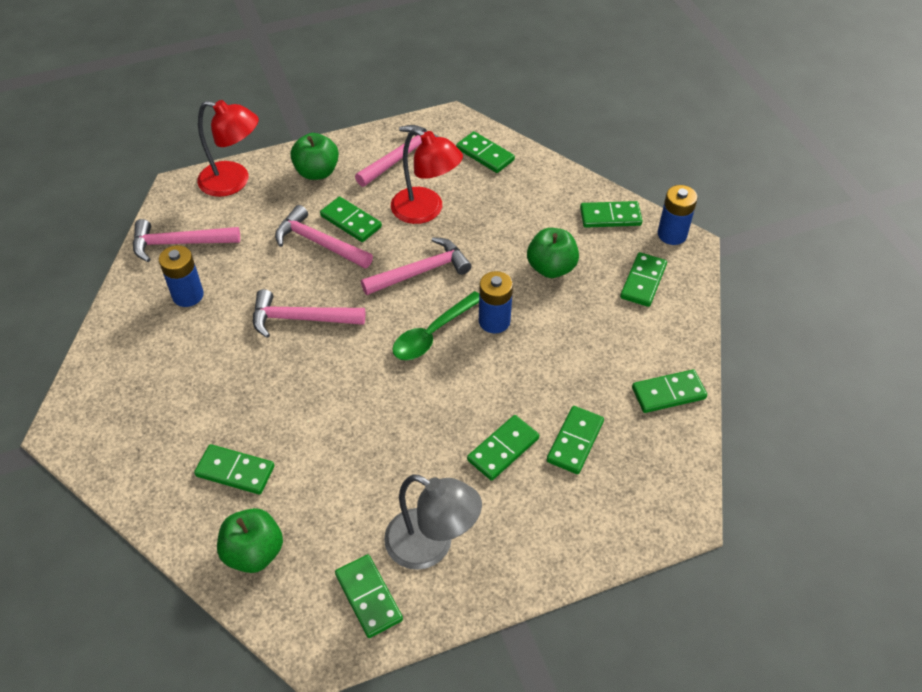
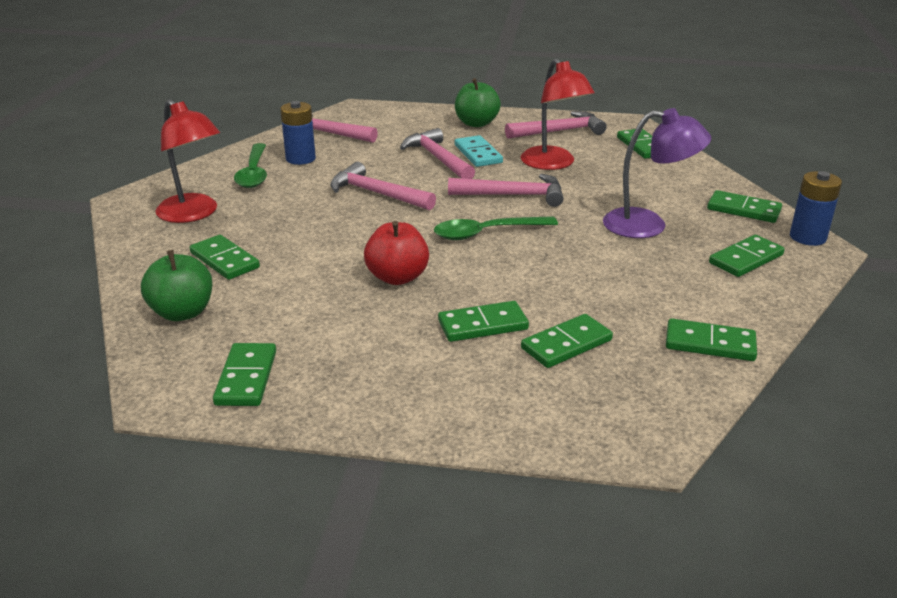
camera: 30 degrees right, 20 degrees down
red lamp [197,100,259,197] -> red lamp moved to [155,99,220,223]
green domino [320,197,382,242] -> turquoise domino [455,135,503,167]
grey lamp [384,474,482,570] -> none
blue battery [479,271,513,333] -> none
green apple [527,228,579,278] -> purple lamp [603,108,711,238]
none -> green spoon [234,143,267,188]
none -> red apple [364,221,429,285]

